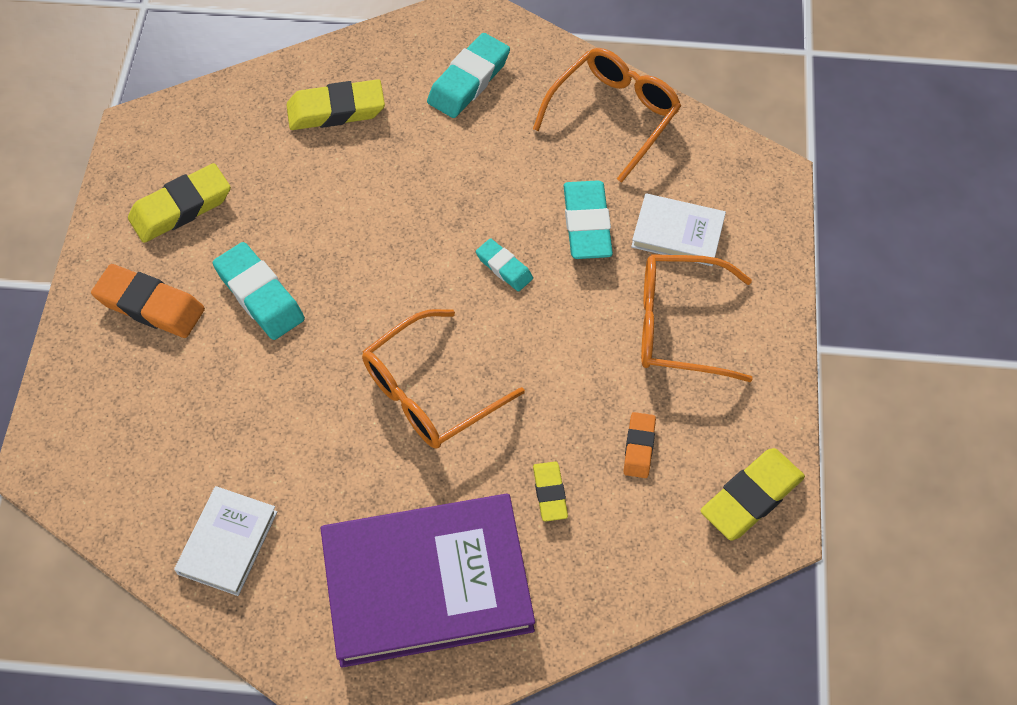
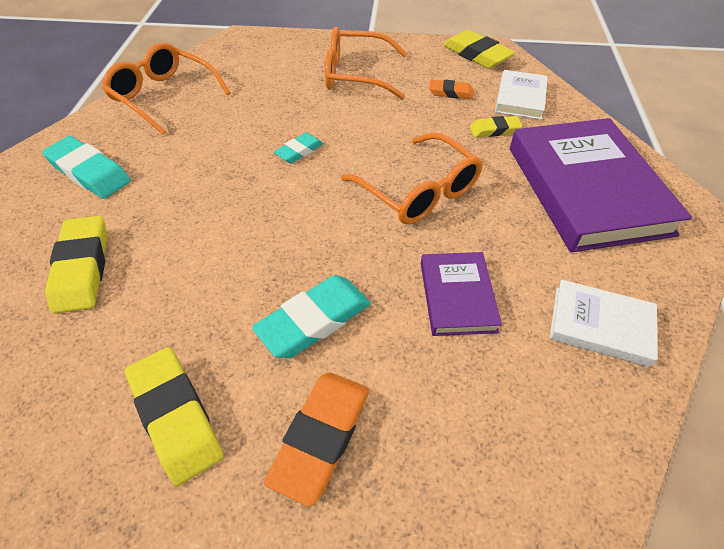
camera: 90 degrees left, 10 degrees down
turquoise eraser [564,180,613,259] -> none
white book [631,193,726,266] -> white book moved to [495,70,548,120]
orange glasses [641,254,753,382] -> orange glasses turned 90 degrees clockwise [325,26,407,99]
none -> purple book [421,252,502,336]

